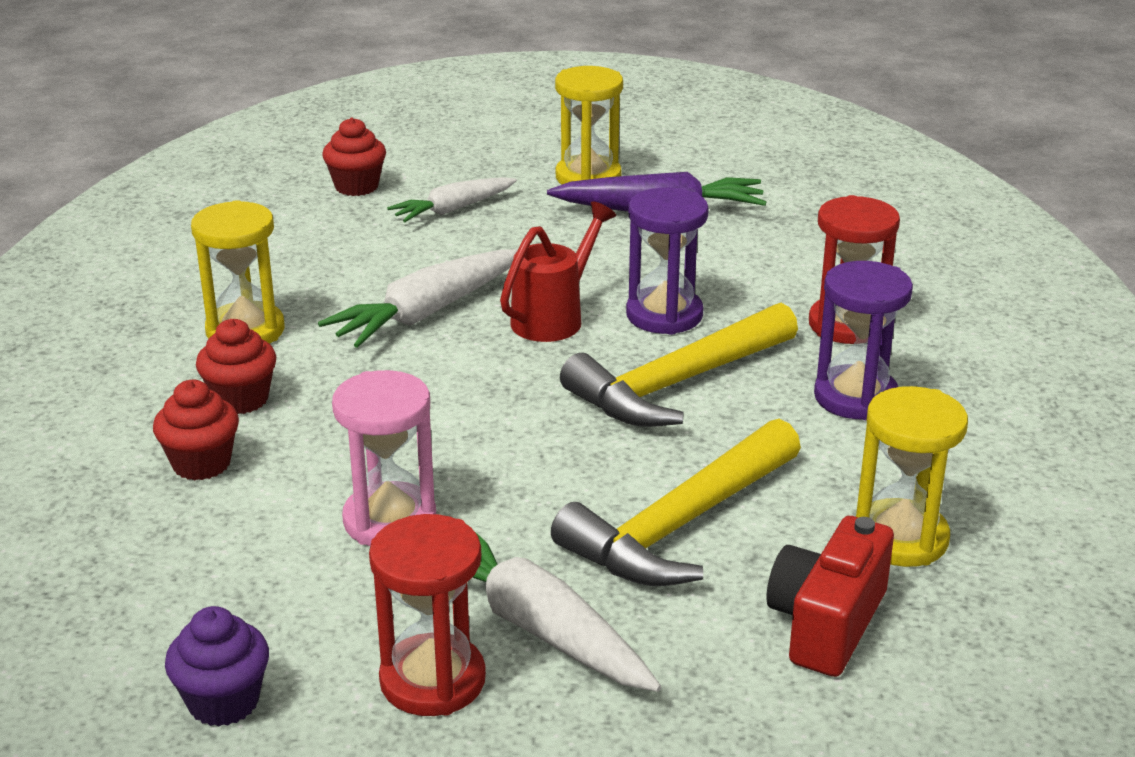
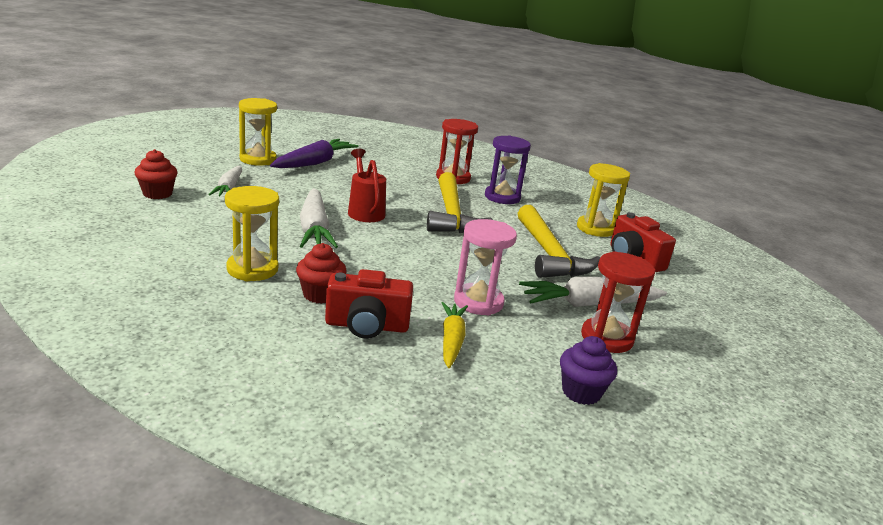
camera: 60 degrees left, 5 degrees down
red cupcake [153,380,239,480] -> red camera [325,269,413,339]
purple hourglass [626,188,709,335] -> none
none -> yellow carrot [442,302,468,368]

